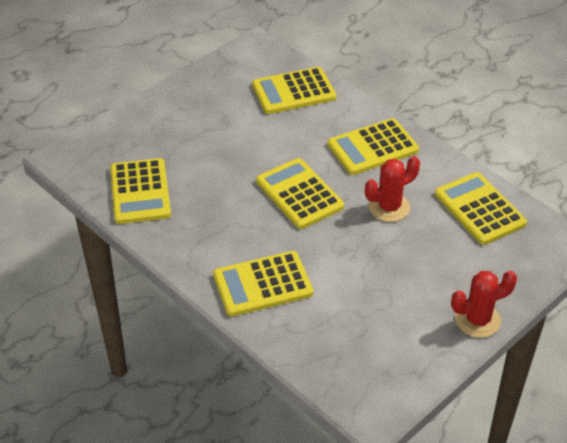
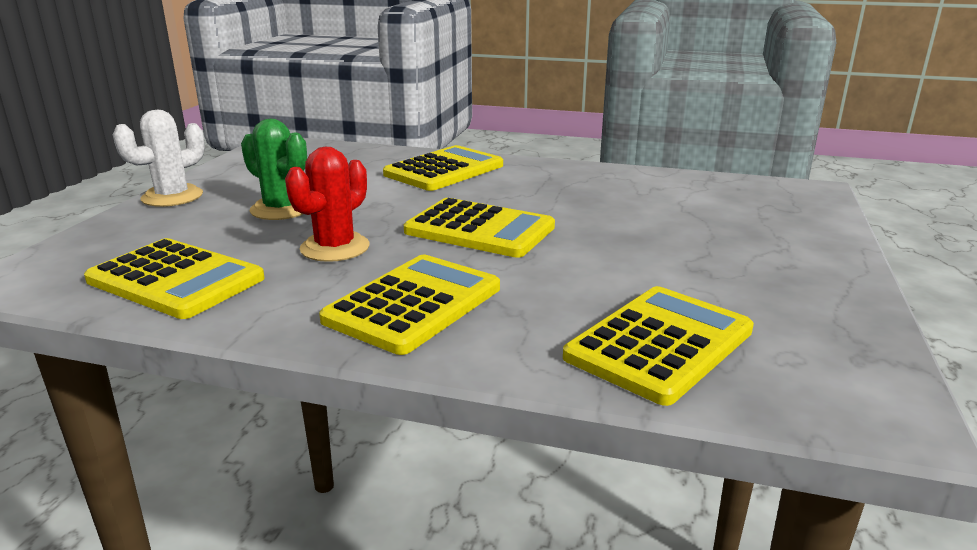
camera: 150 degrees right, 20 degrees down
yellow calculator [110,158,171,224] -> none
red cactus [451,271,517,338] -> white cactus [113,110,205,207]
none -> green cactus [241,119,307,220]

